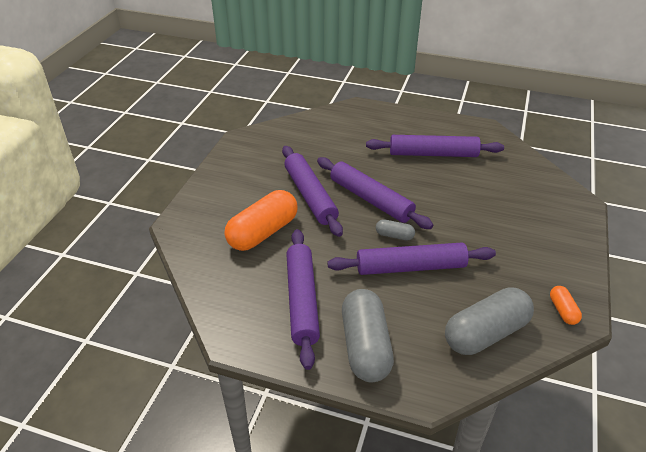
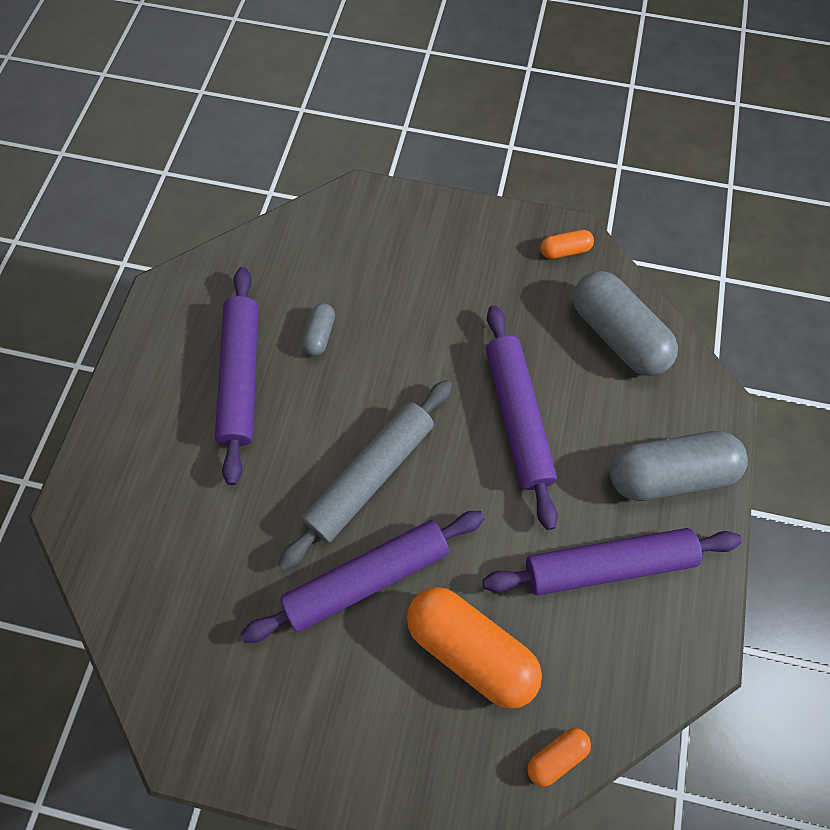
camera: 95 degrees left, 25 degrees up
purple rolling pin [317,157,433,229] -> grey rolling pin [279,380,452,570]
grey capsule [376,219,415,241] -> grey capsule moved to [302,303,335,356]
none -> orange capsule [527,728,591,787]

